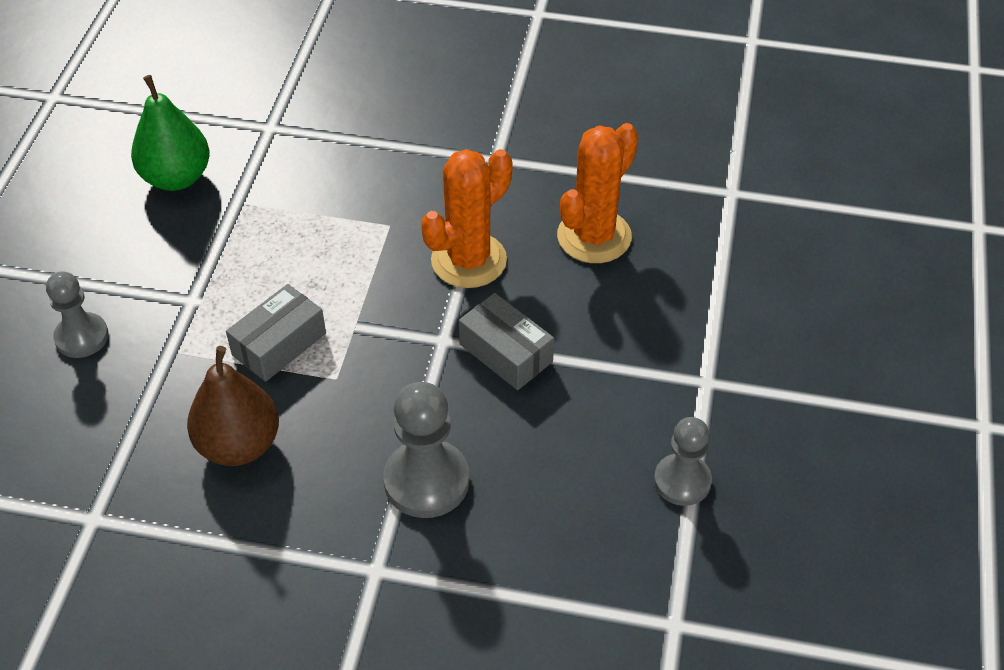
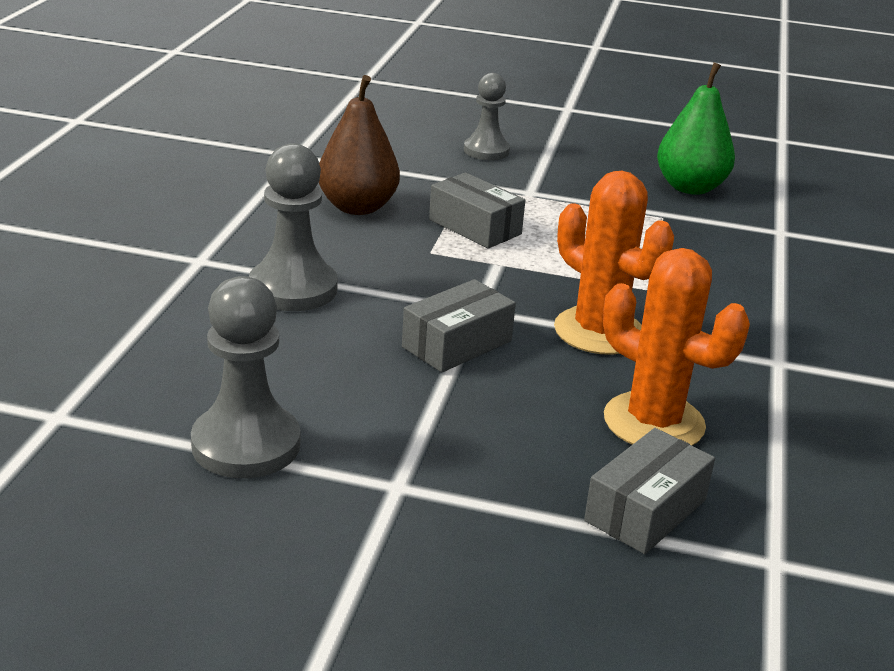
camera: 90 degrees right, 20 degrees down
grey pawn [654,417,712,506] -> grey pawn [191,276,300,478], size x1.50
none -> grey box [584,428,715,554]

